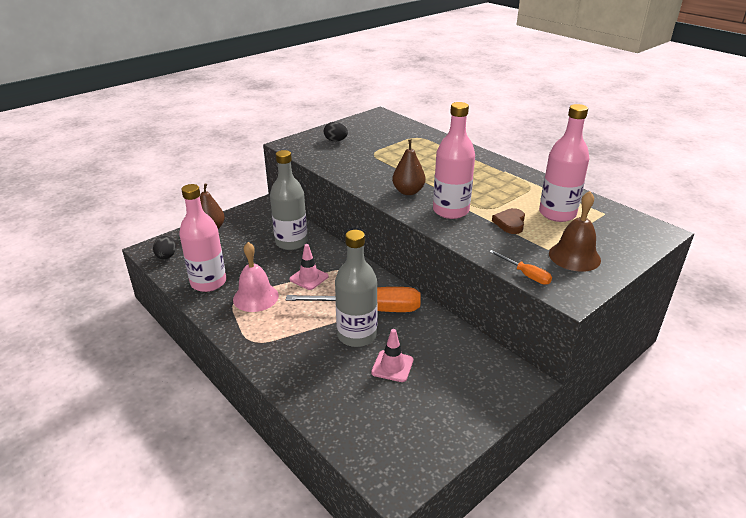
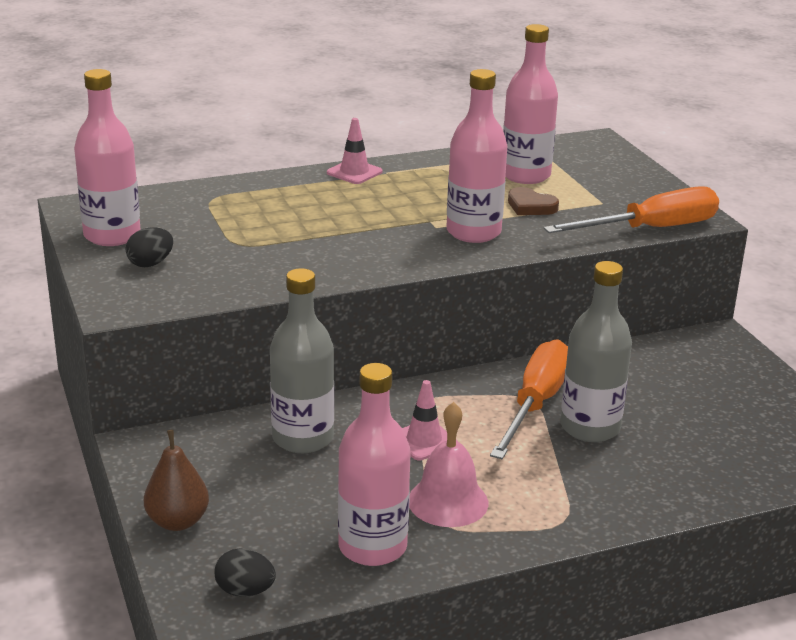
camera: 70 degrees left, 5 degrees down
pink traffic cone [371,329,413,382] -> pink traffic cone moved to [327,118,382,184]
brown pear [392,140,426,195] -> none
orange screwdriver [489,250,552,285] -> orange screwdriver [543,186,719,233], size x2.11
brown bell [549,191,601,272] -> none
none -> pink bottle [74,69,141,246]

